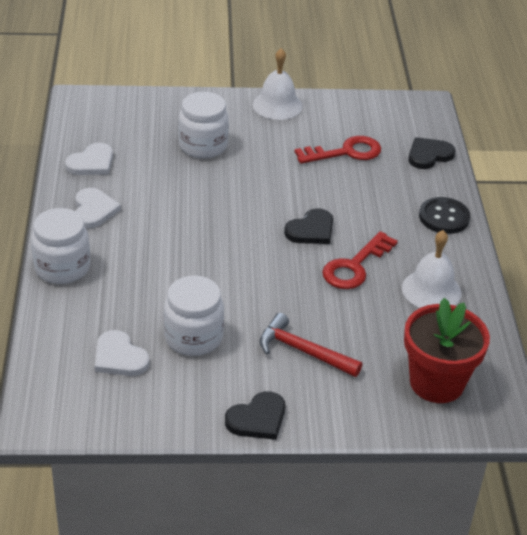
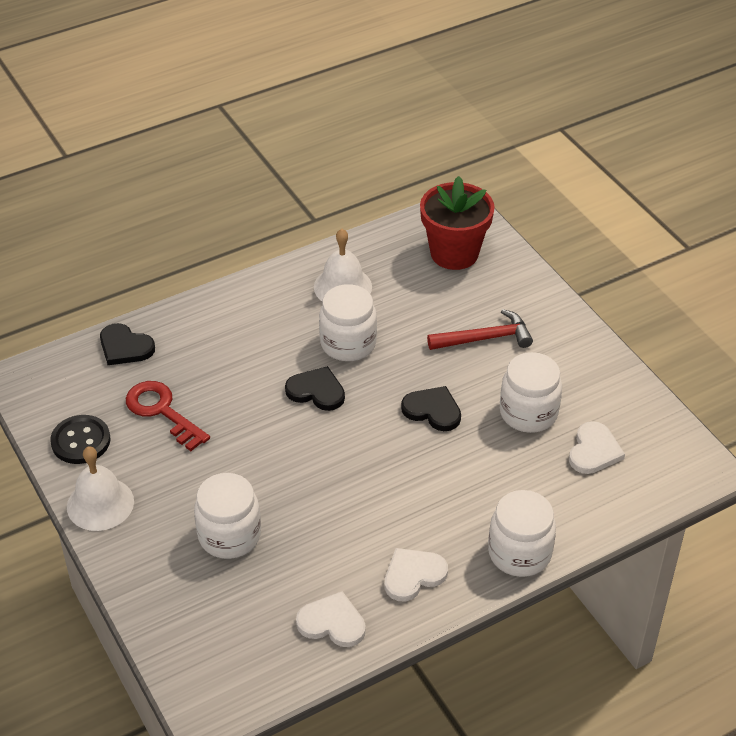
camera: 115 degrees left, 5 degrees up
black heart [225,391,285,440] -> black heart moved to [401,386,461,431]
red hammer [260,313,362,377] -> red hammer turned 105 degrees counterclockwise [427,309,533,350]
red key [322,231,398,289] -> white jar [319,284,377,361]
black button [419,197,470,234] -> black button moved to [50,415,111,464]

